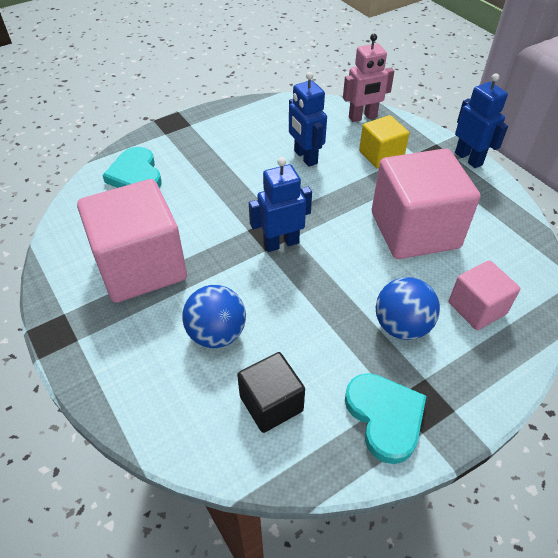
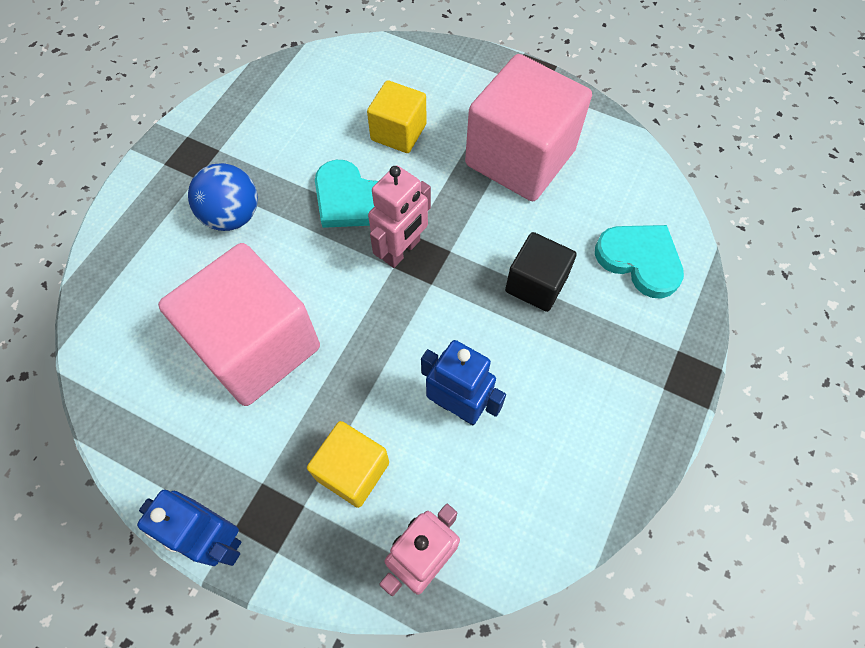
camera: 150 degrees right, 15 degrees up
blue ball [182,285,246,348] -> yellow cube [367,80,427,153]
black cube [237,352,305,433] -> black cube moved to [505,232,577,312]
blue robot [249,157,312,252] -> pink robot [368,165,431,268]
turquoise heart [345,373,426,464] -> turquoise heart moved to [315,160,378,228]
pink cube [449,260,521,330] -> none

